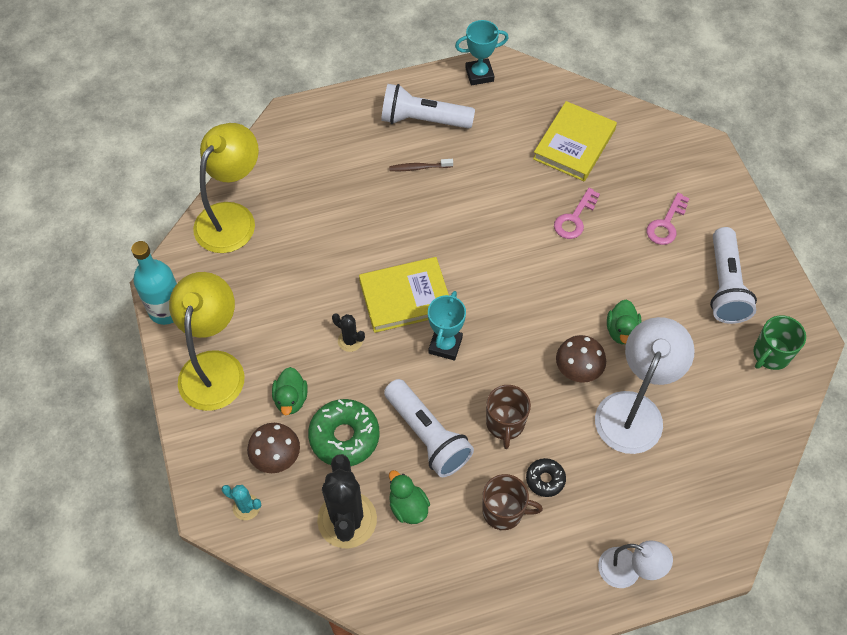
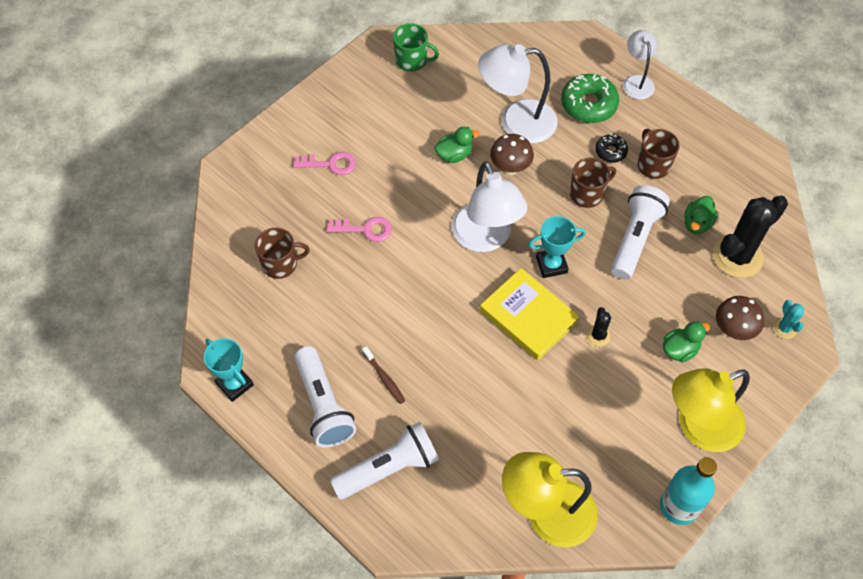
camera: 120 degrees left, 0 degrees up
green donut [308,399,380,466] -> green donut moved to [561,74,619,123]
yellow book [533,101,617,181] -> brown mug [255,228,310,279]
white flashlight [710,227,757,324] -> white flashlight moved to [330,422,439,500]
none -> white lamp [452,161,527,252]

